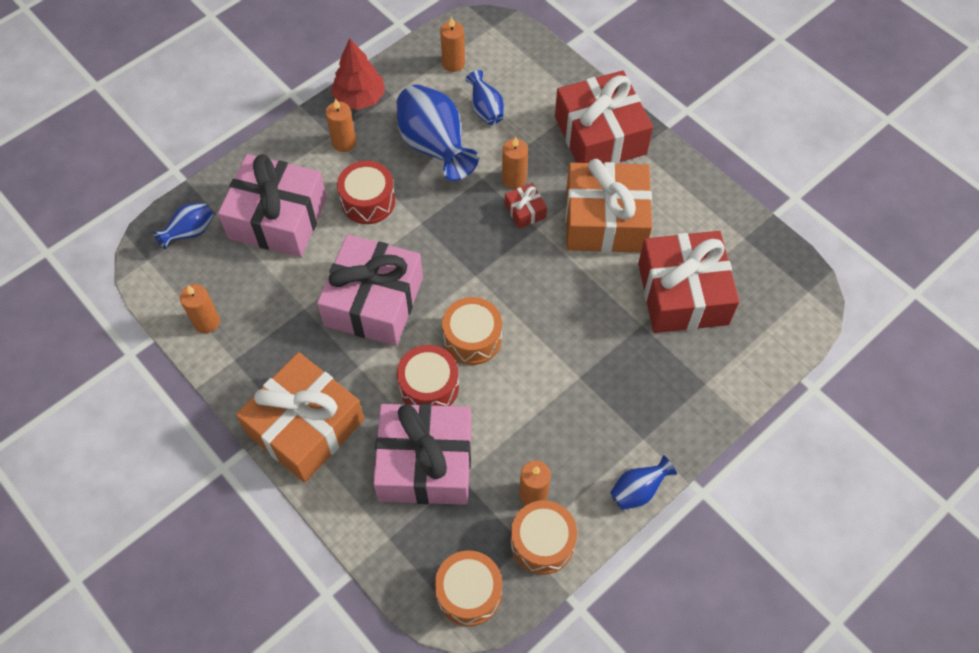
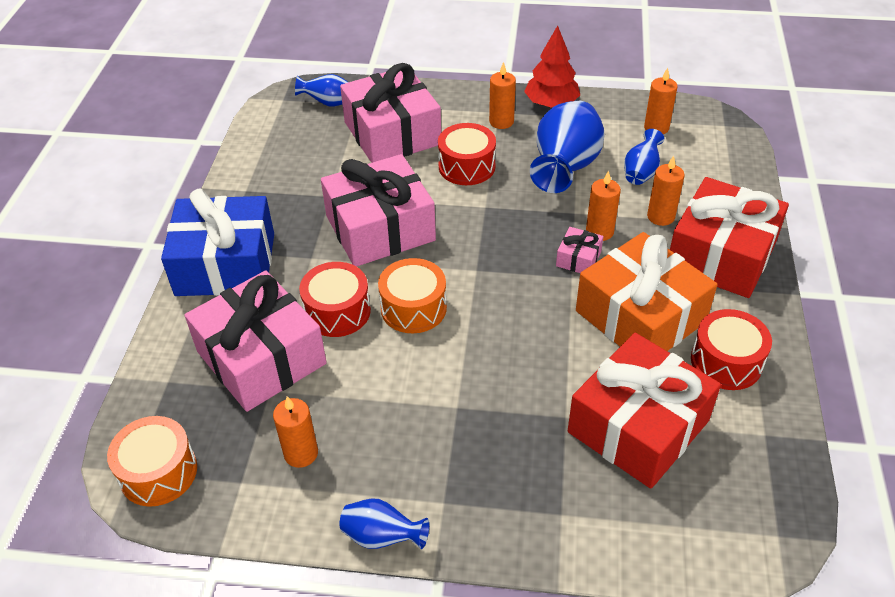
camera: 50 degrees right, 15 degrees down
orange candle [180,284,220,333] -> orange candle moved to [647,156,685,226]
orange gift [236,352,364,483] -> blue gift [161,188,274,296]
red gift [505,183,547,229] -> pink gift [556,227,603,273]
orange drum [510,500,577,575] -> none
none -> red drum [691,309,772,390]

